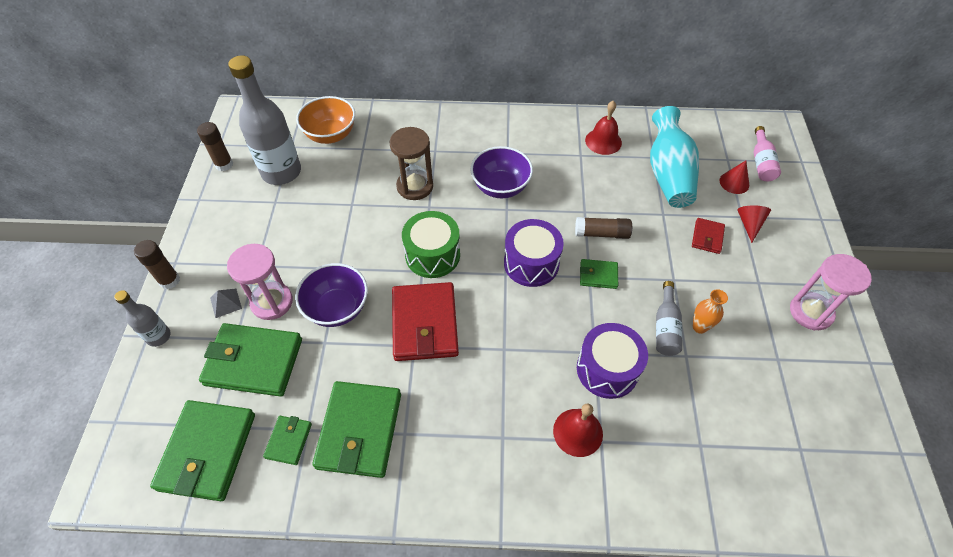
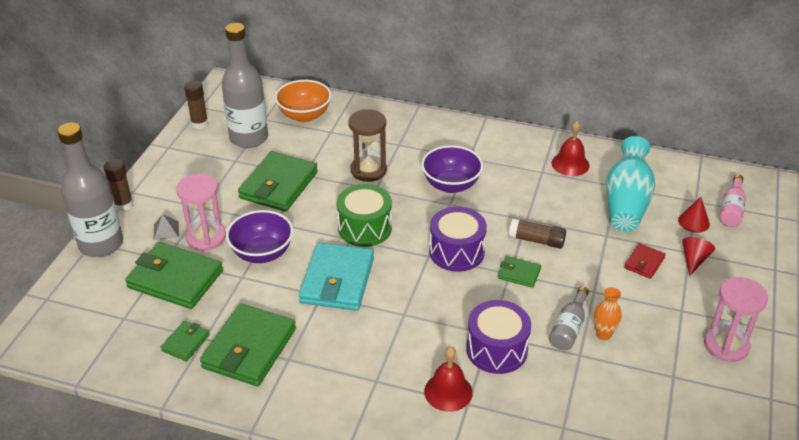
camera: 15 degrees right, 15 degrees down
grey bottle [114,290,171,347] -> grey bottle [57,122,123,257], size x1.99
green wallet [150,400,255,501] -> green wallet moved to [238,151,318,212]
red wallet [392,282,459,361] -> turquoise wallet [299,243,374,311]

